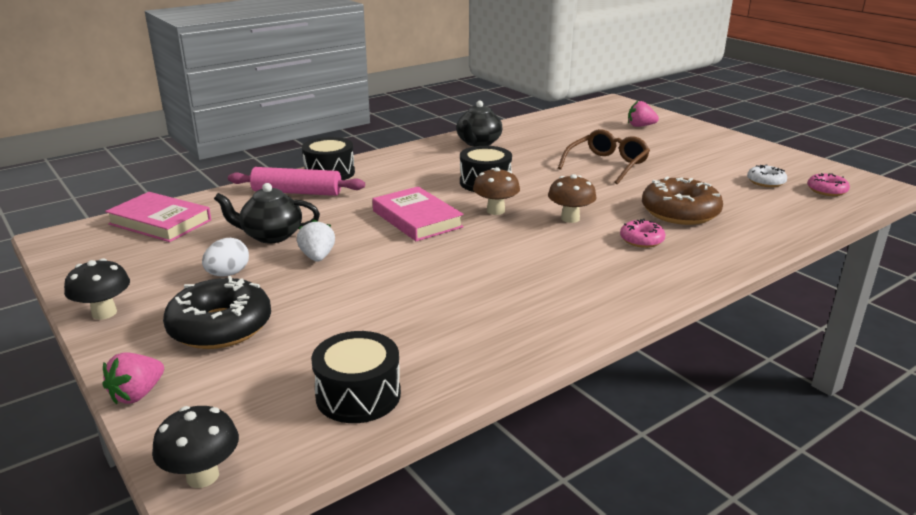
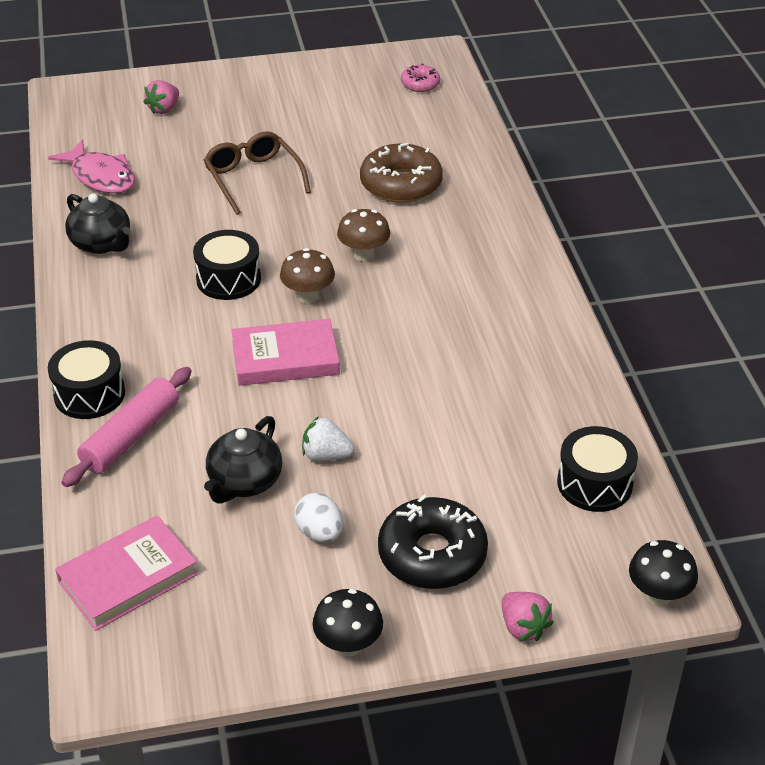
camera: 65 degrees left, 15 degrees up
pink donut [620,219,665,248] -> none
white donut [747,165,787,187] -> none
none -> pink fish [48,140,135,193]

